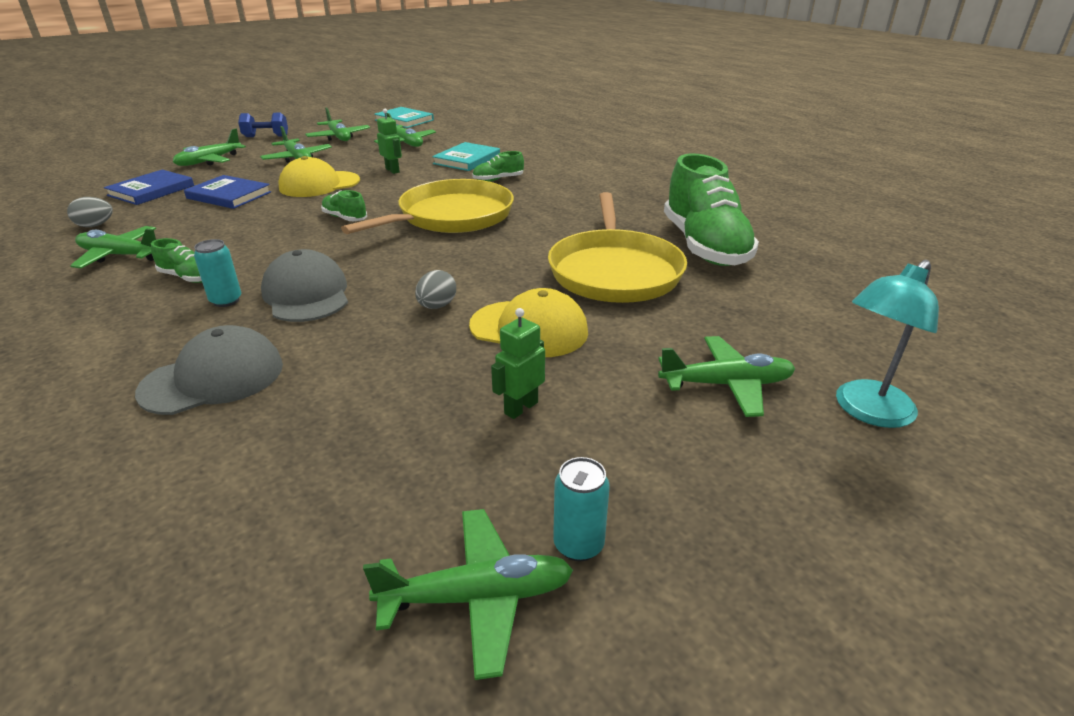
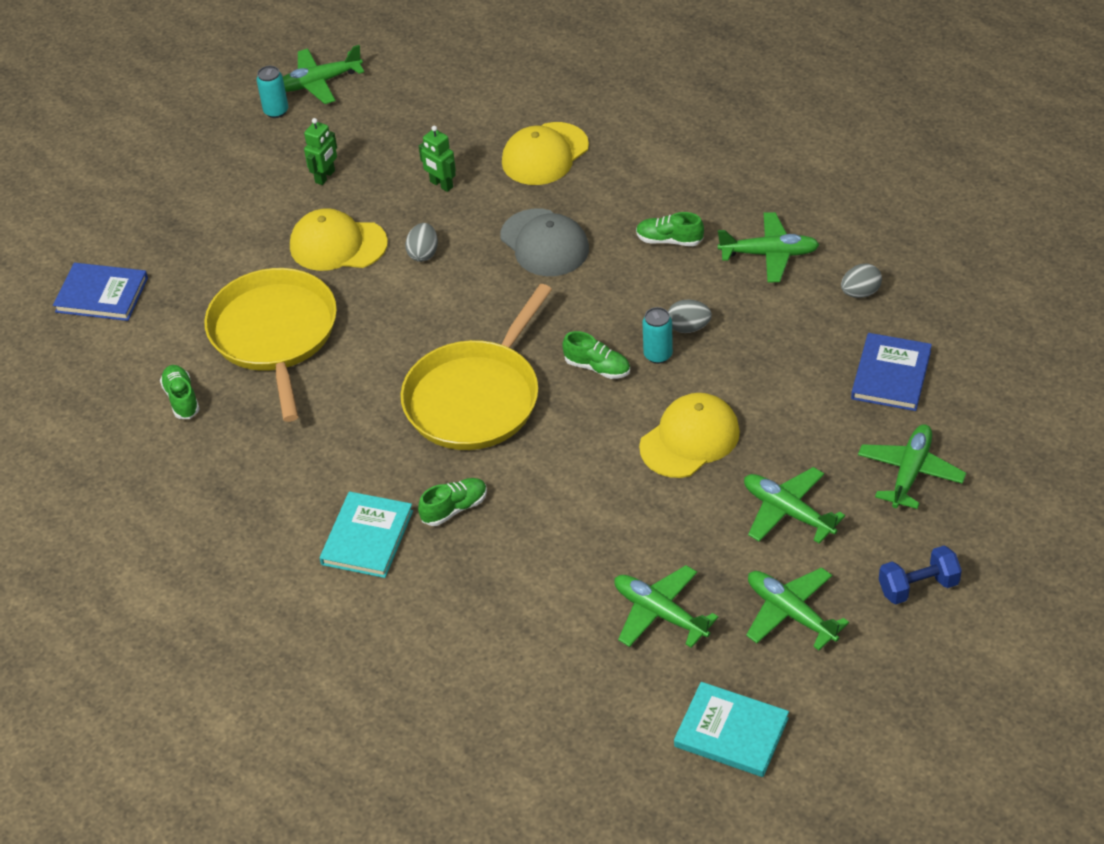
camera: 170 degrees right, 15 degrees up
grey cap [135,325,283,415] -> yellow cap [502,122,589,185]
blue book [184,175,271,209] -> blue book moved to [53,263,148,321]
turquoise can [194,239,241,307] -> turquoise can moved to [642,307,673,364]
green robot [377,109,402,174] -> green robot moved to [419,126,456,192]
turquoise book [432,142,500,171] -> turquoise book moved to [320,491,413,578]
green plane [658,336,795,417] -> none
green shoe [664,153,759,266] -> green shoe [160,365,200,419], size x0.44
turquoise lamp [836,260,939,428] -> none
none -> grey egg [668,300,712,333]

